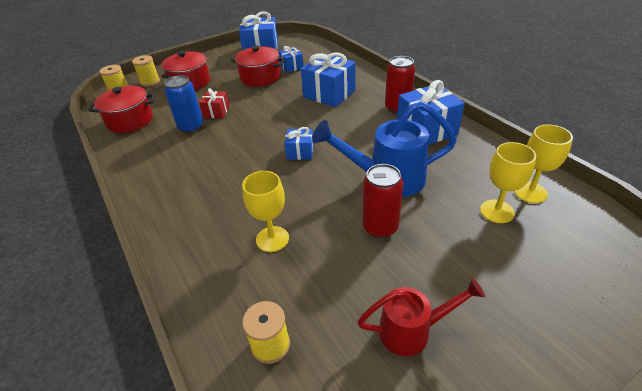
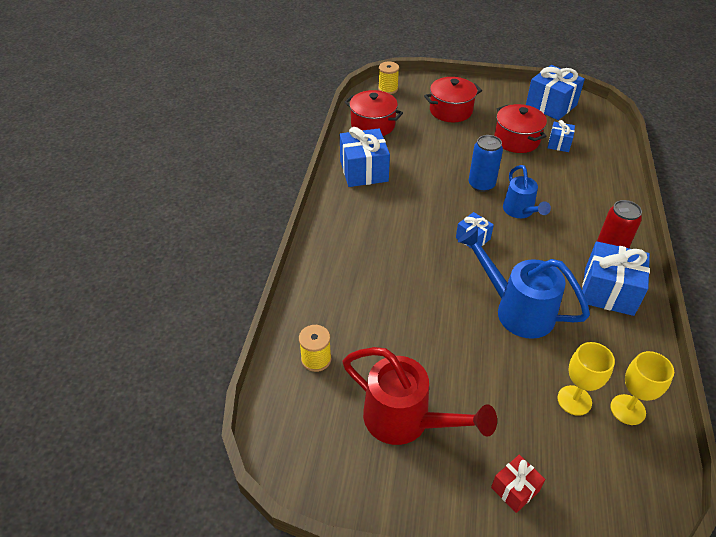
camera: 40 degrees right, 5 degrees up
yellow spool [132,55,160,87] -> none
blue can [164,75,203,133] -> blue can moved to [469,135,503,192]
red gift [199,88,230,118] -> red gift moved to [491,455,546,513]
yellow goblet [242,171,289,252] -> none
blue gift [301,53,355,107] -> blue gift moved to [340,127,390,187]
red watering can [358,278,485,356] -> red watering can [343,347,497,445], size x1.59
red can [362,164,403,238] -> none
none -> blue watering can [503,165,551,218]

